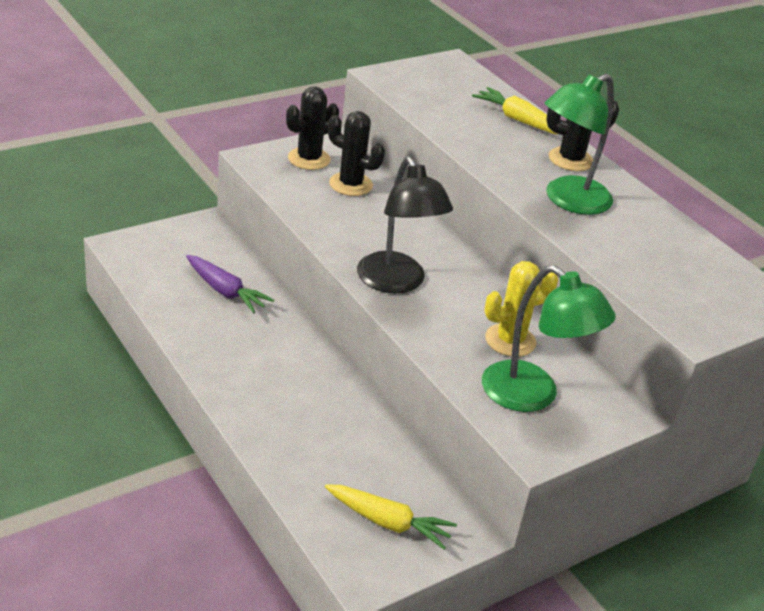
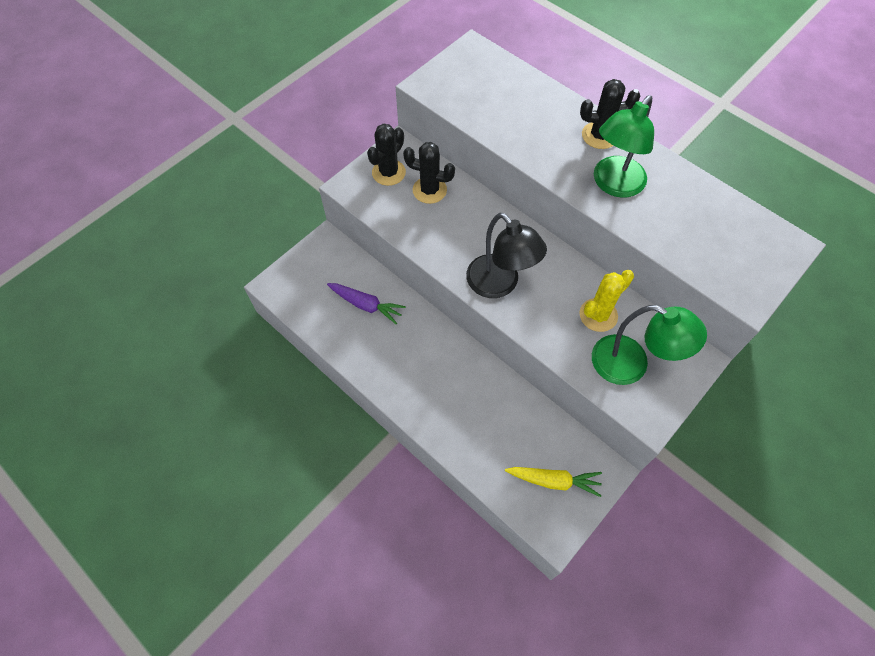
camera: 10 degrees left, 25 degrees up
yellow carrot [472,87,557,134] -> none

